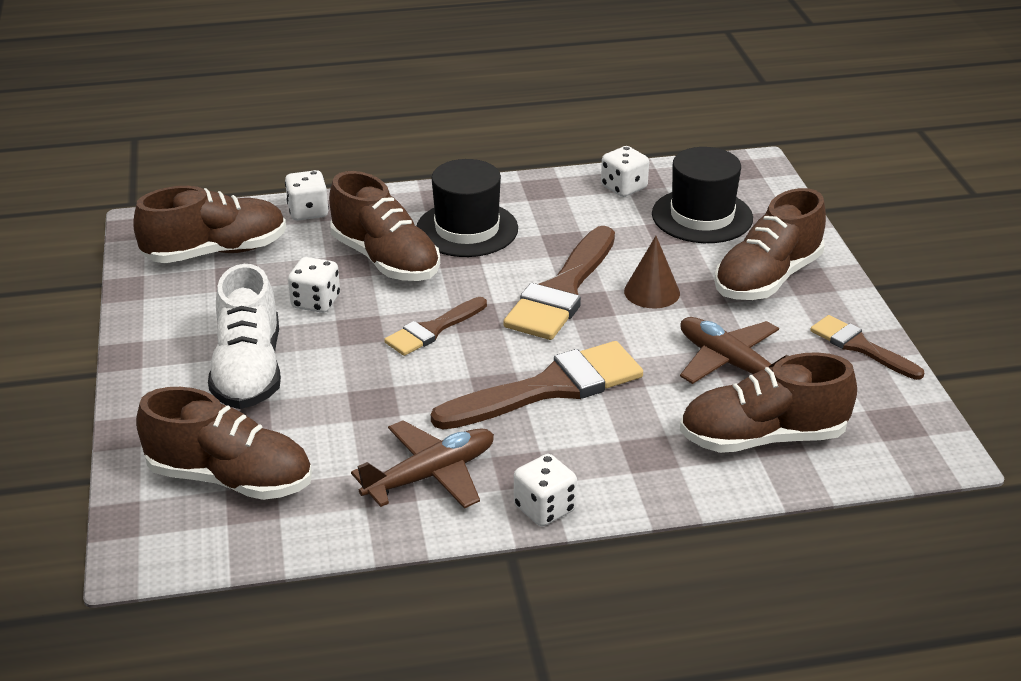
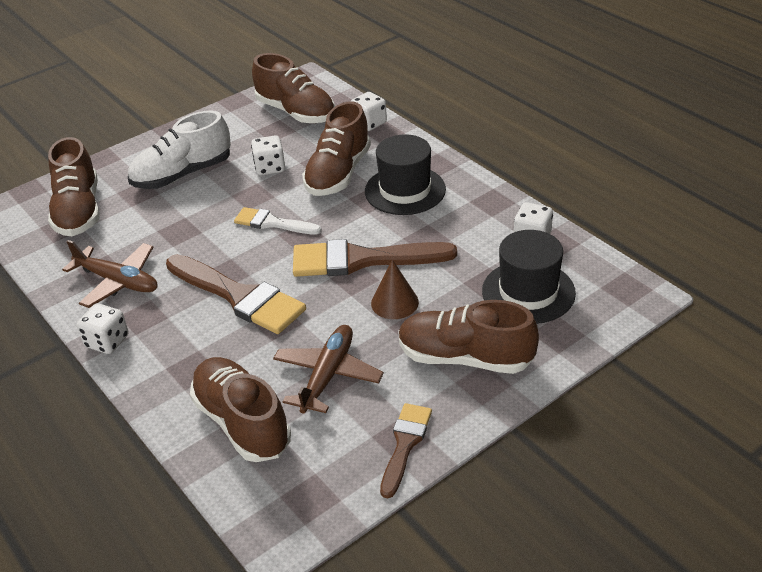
camera: 65 degrees right, 5 degrees up
brown brush [384,297,487,356] -> white brush [234,207,322,235]

